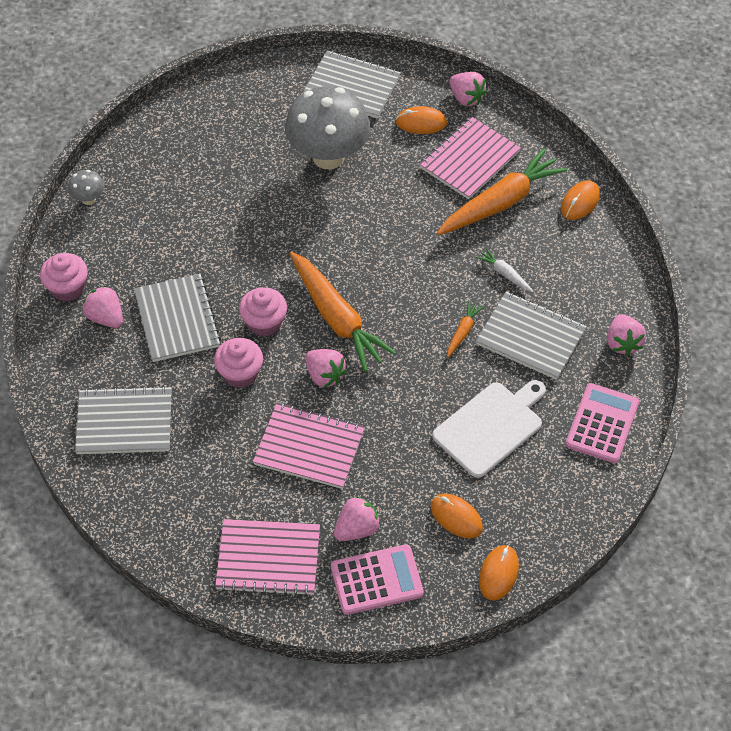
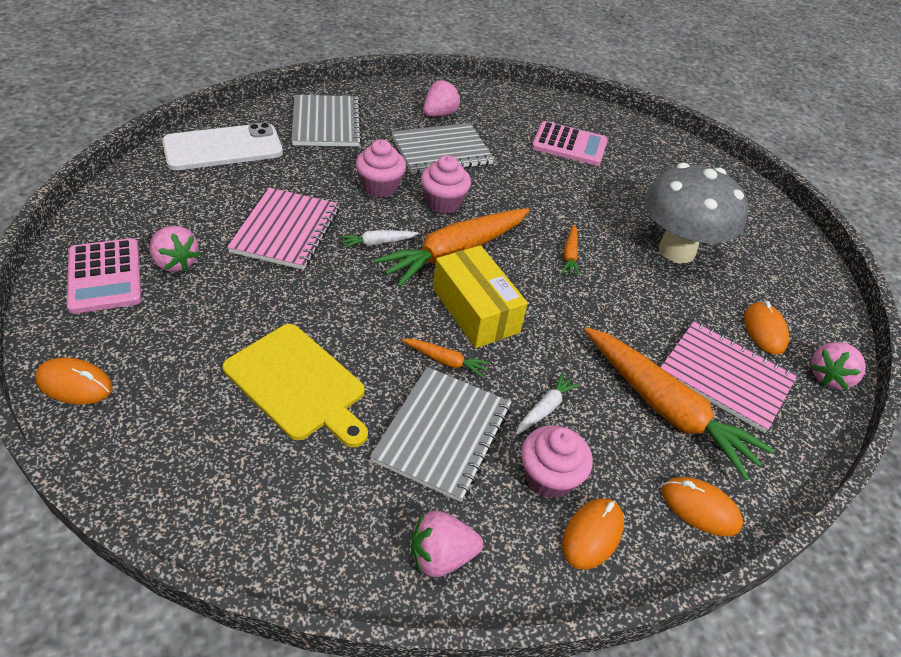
camera: 80 degrees right, 10 degrees down
pink cupcake [40,253,88,302] -> pink cupcake moved to [521,425,593,499]
grey mushroom [68,170,105,205] -> none
pink notebook [215,519,320,596] -> none
grey notebook [303,51,401,119] -> none
pink strawberry [305,349,347,388] -> white carrot [339,230,419,249]
orange mouse [431,494,483,538] -> orange mouse moved to [562,498,624,570]
white cutting board [432,380,546,478] -> yellow cutting board [222,324,368,448]
pink calculator [565,383,639,463] -> pink calculator moved to [532,121,608,166]
none -> white phone [162,122,283,170]
none -> yellow box [433,245,528,348]
none -> orange carrot [561,224,580,276]

